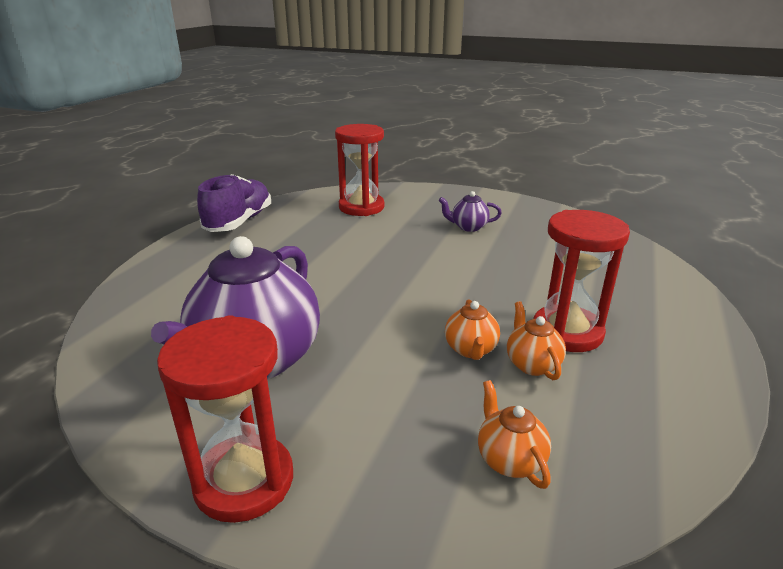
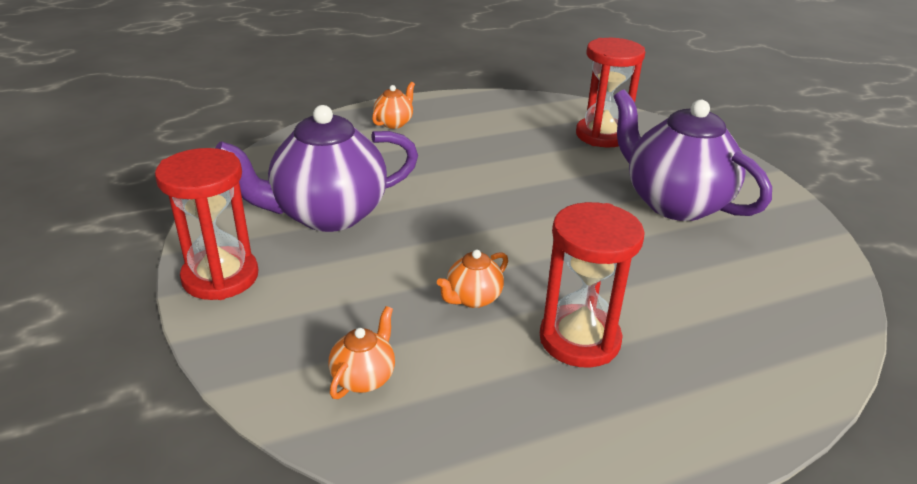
camera: 45 degrees right, 5 degrees up
purple shoe [197,174,271,232] -> none
purple teapot [439,191,502,232] -> purple teapot [613,89,772,221], size x2.33
orange teapot [507,301,566,380] -> orange teapot moved to [372,82,415,129]

